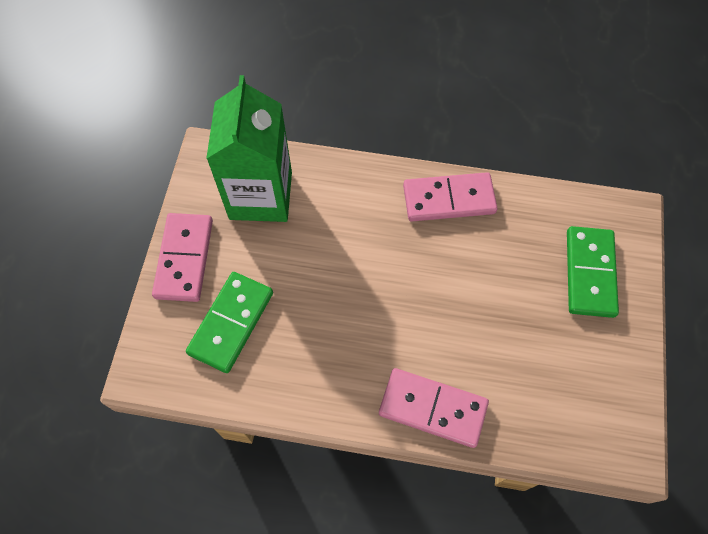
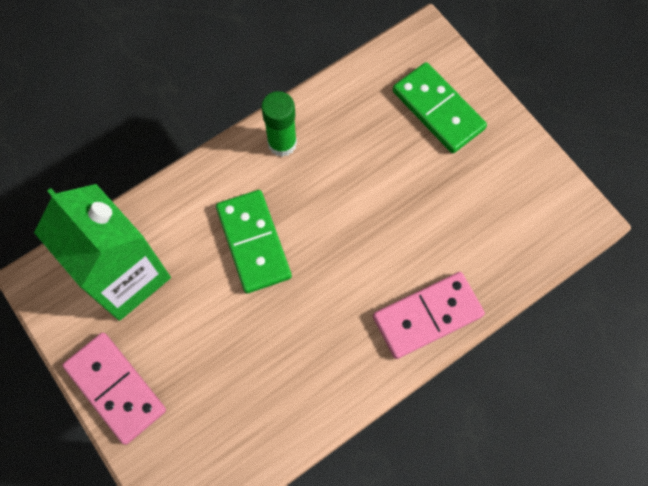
camera: 45 degrees left, 5 degrees up
green domino [186,272,273,373] -> green domino moved to [216,190,292,293]
pink domino [403,172,498,221] -> green glue stick [261,91,297,157]

